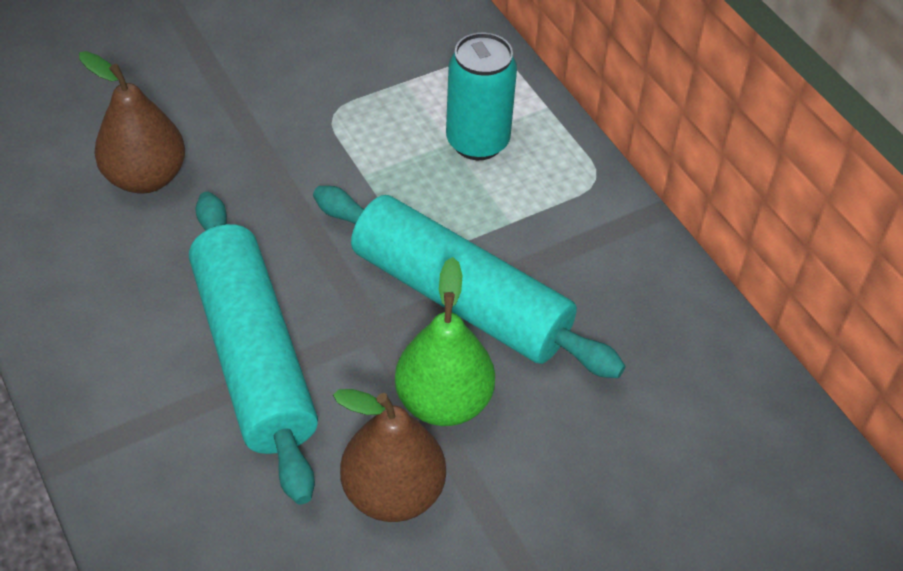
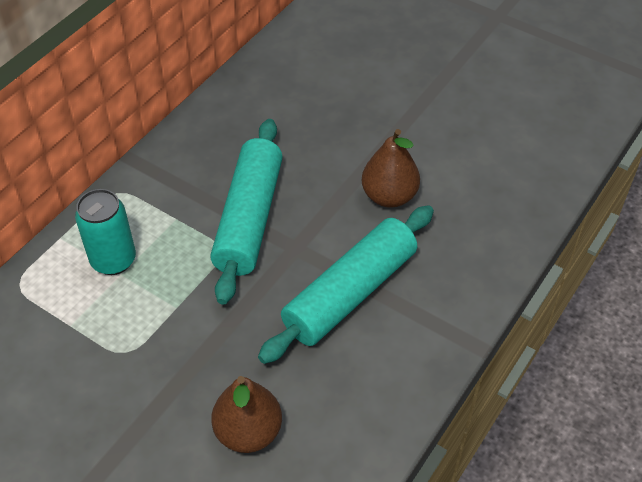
camera: 115 degrees left, 0 degrees up
green pear [395,257,495,426] -> none

